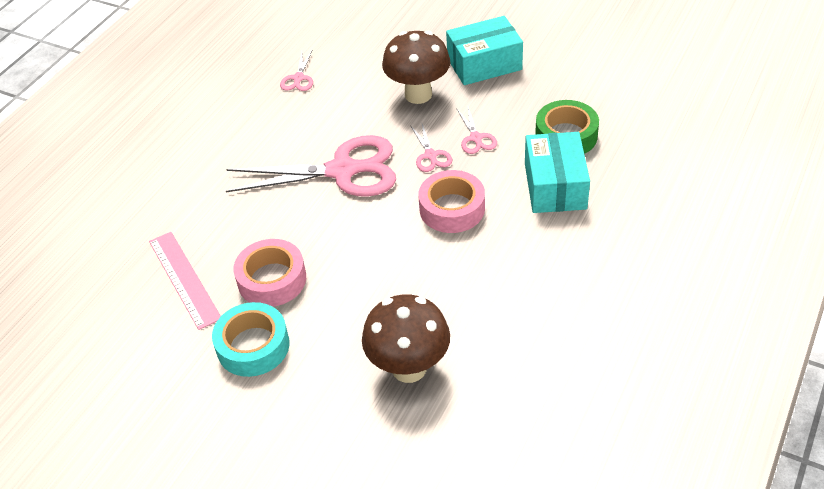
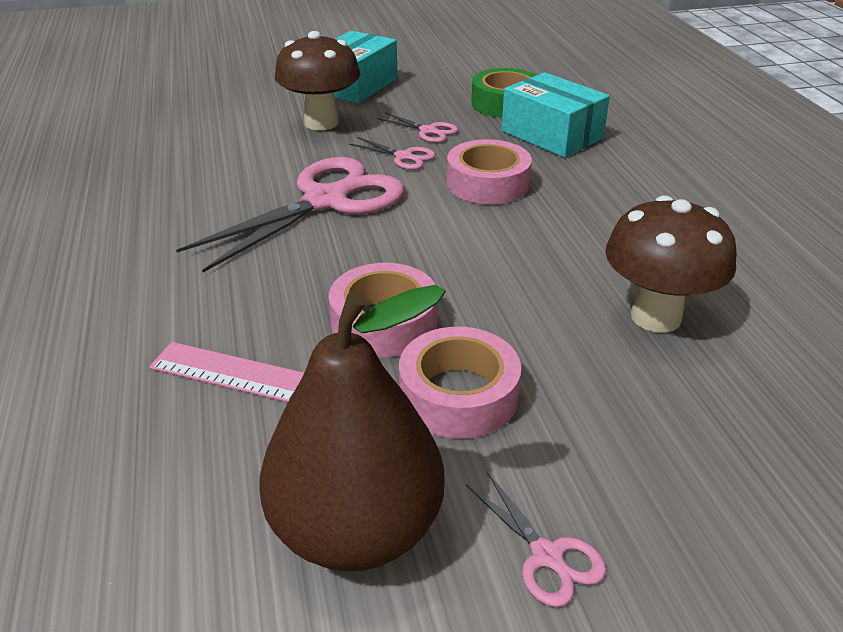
camera: 45 degrees left, 10 degrees down
turquoise tape [212,302,289,377] -> pink tape [399,327,521,439]
pink scissors [280,49,313,91] -> pink scissors moved to [466,472,606,607]
none -> brown pear [259,285,446,571]

